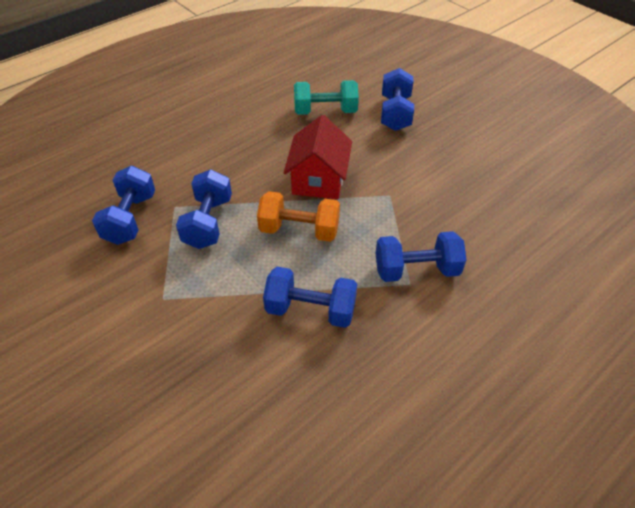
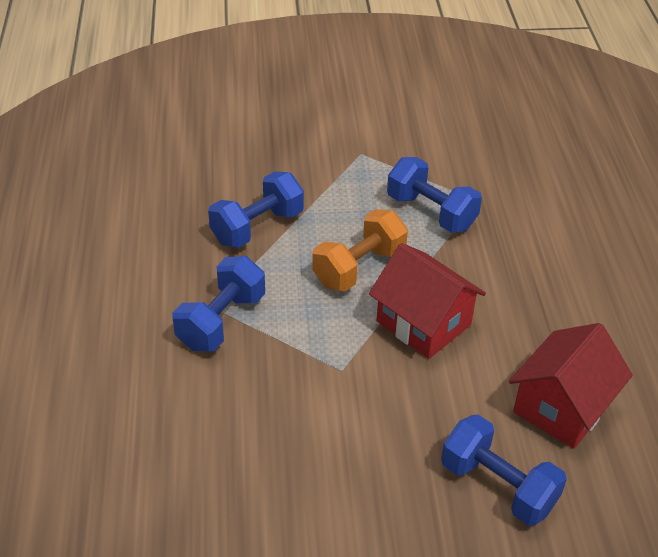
camera: 125 degrees right, 5 degrees down
blue dumbbell [92,166,155,245] -> none
turquoise dumbbell [294,80,359,115] -> red house [509,323,633,449]

